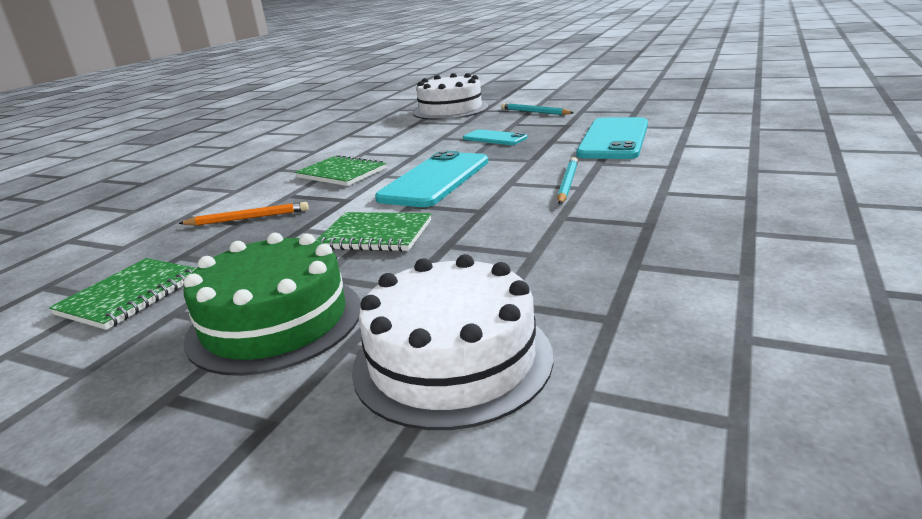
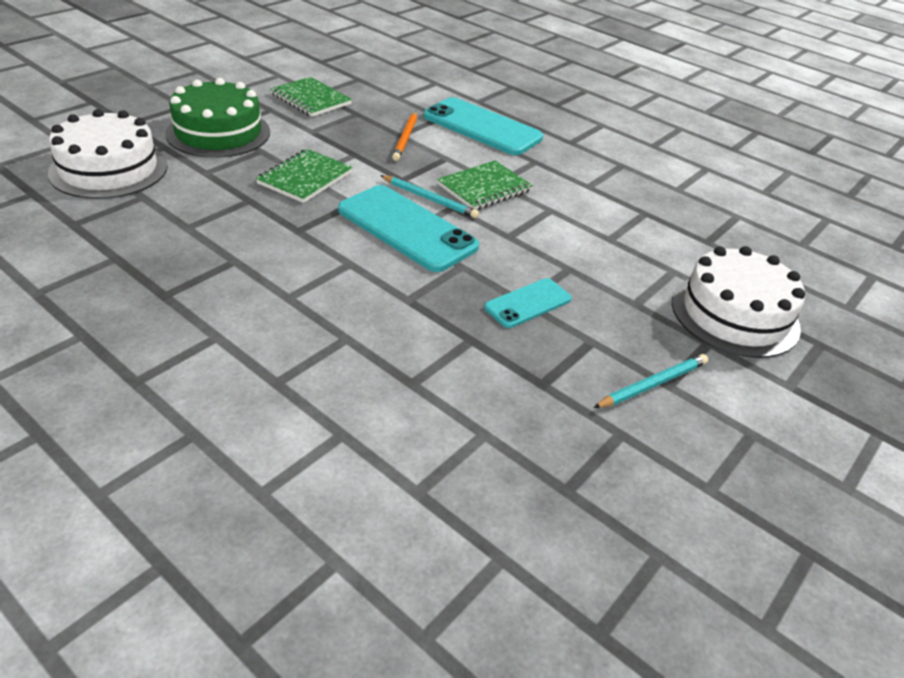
camera: 100 degrees right, 15 degrees up
turquoise pencil [557,157,578,204] -> turquoise pencil moved to [380,175,479,218]
turquoise phone [577,117,648,159] -> turquoise phone moved to [423,97,543,155]

